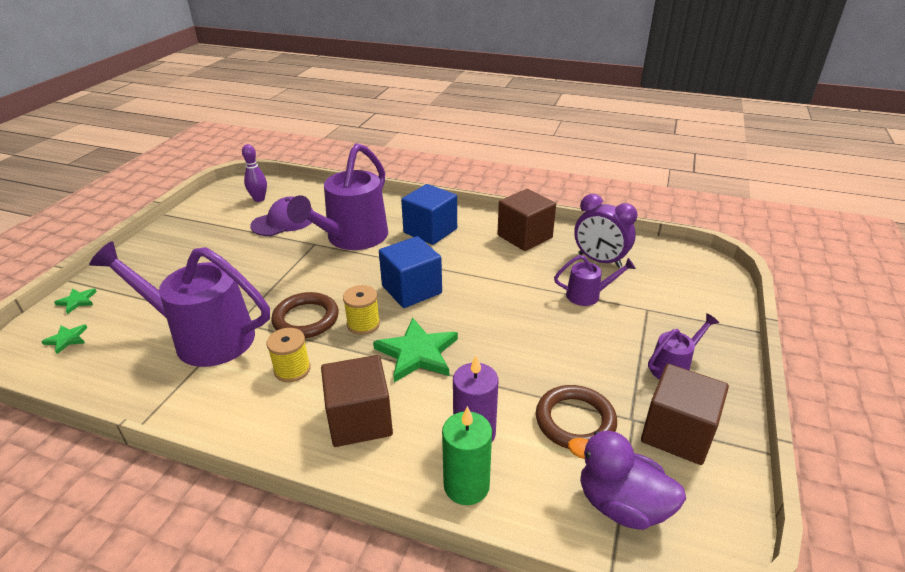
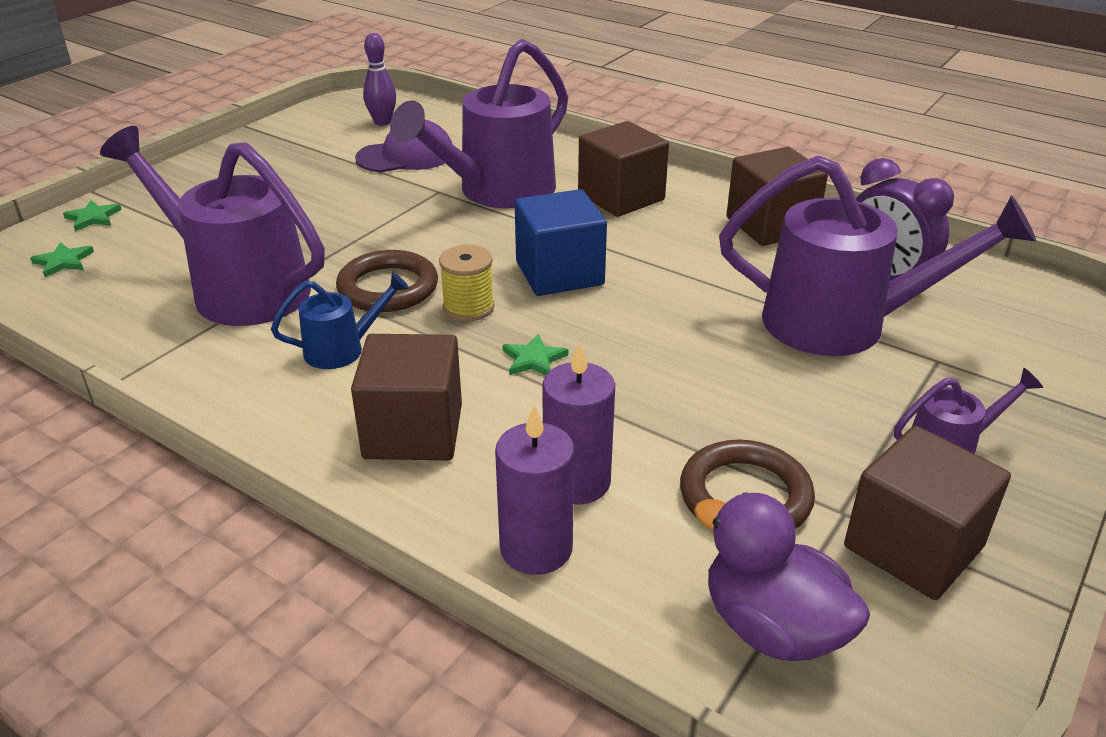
camera: 15 degrees right, 0 degrees up
yellow spool [266,328,311,382] -> blue watering can [271,272,409,369]
green star [373,318,458,383] -> green star [502,334,568,375], size x0.49
blue cube [401,184,457,245] -> brown cube [578,121,669,217]
green candle [442,406,492,505] -> purple candle [495,404,574,575]
purple watering can [554,255,636,306] -> purple watering can [719,155,1036,356], size x2.12

